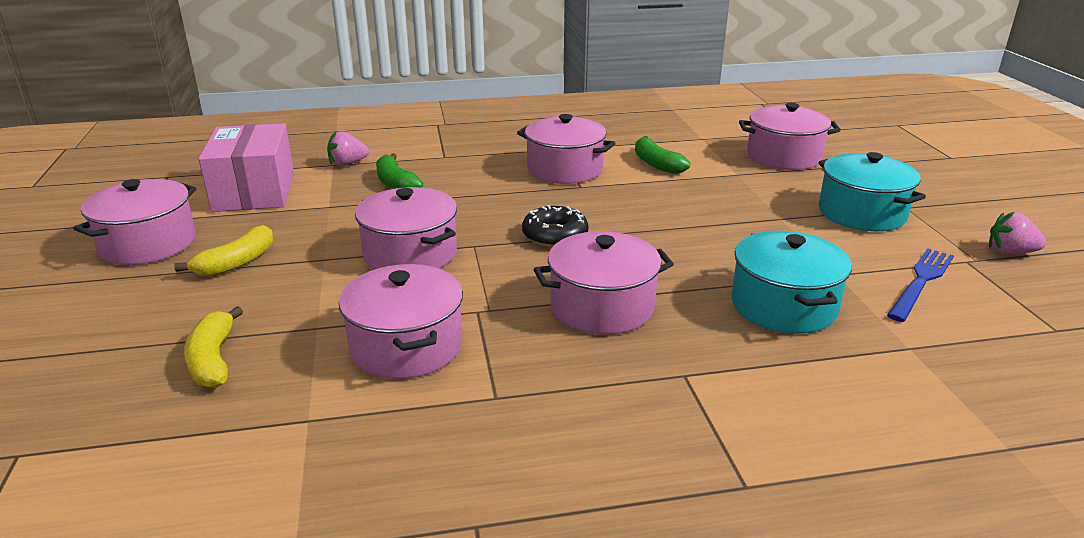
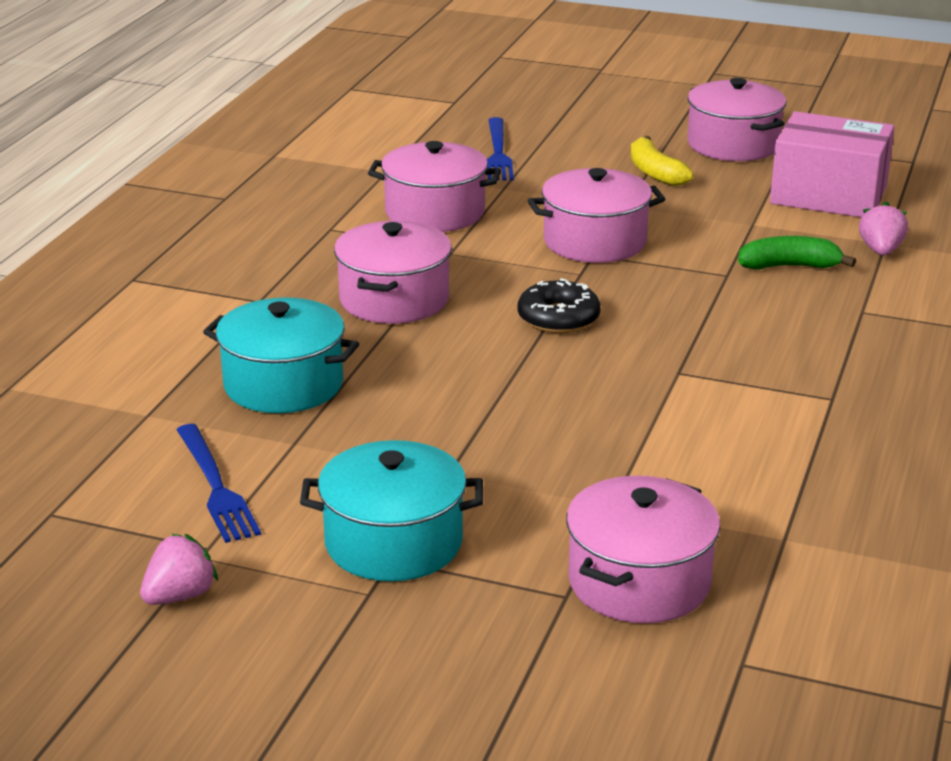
camera: 120 degrees right, 0 degrees up
yellow banana [184,306,243,388] -> blue fork [487,117,514,181]
pink pot [517,114,615,184] -> none
green banana [635,136,690,174] -> none

